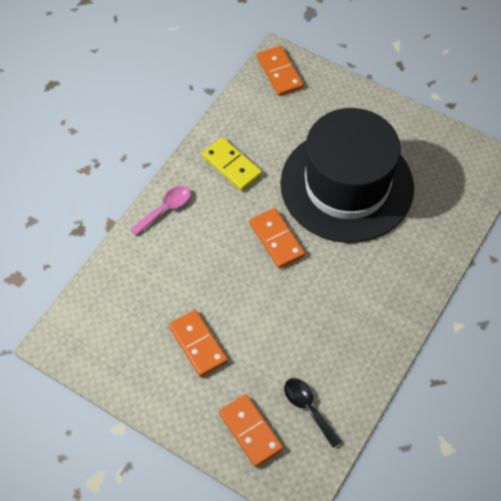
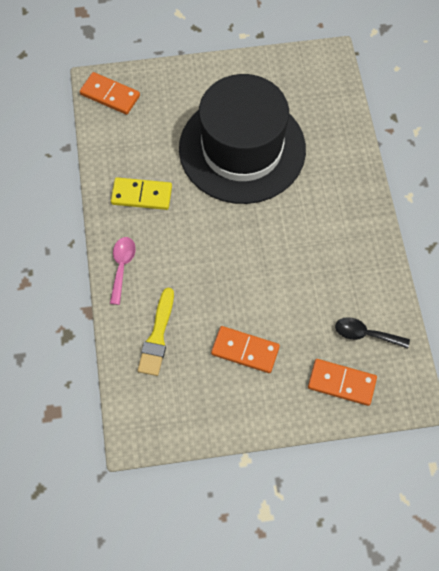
camera: 40 degrees left, 5 degrees up
orange domino [249,208,305,269] -> none
none -> yellow brush [138,288,174,376]

